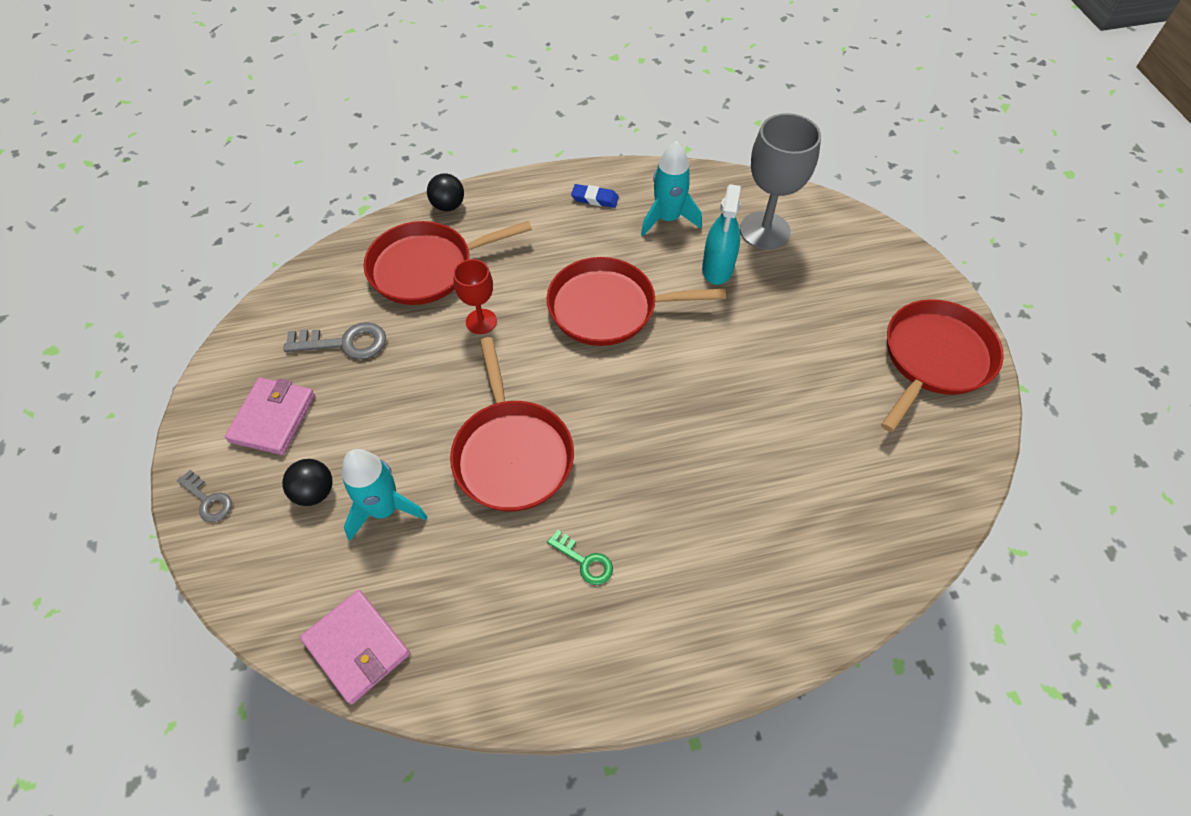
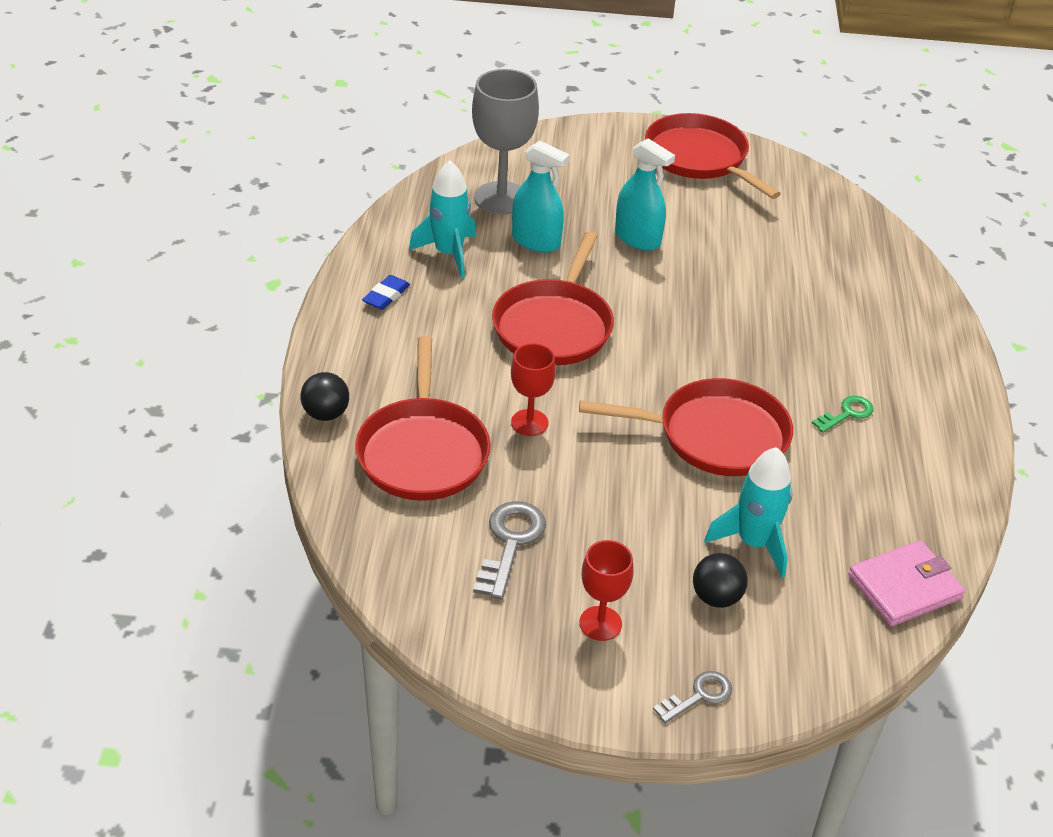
camera: 75 degrees left, 15 degrees down
pink wallet [224,378,315,455] -> red goblet [579,540,634,641]
none -> turquoise spray bottle [615,138,675,250]

